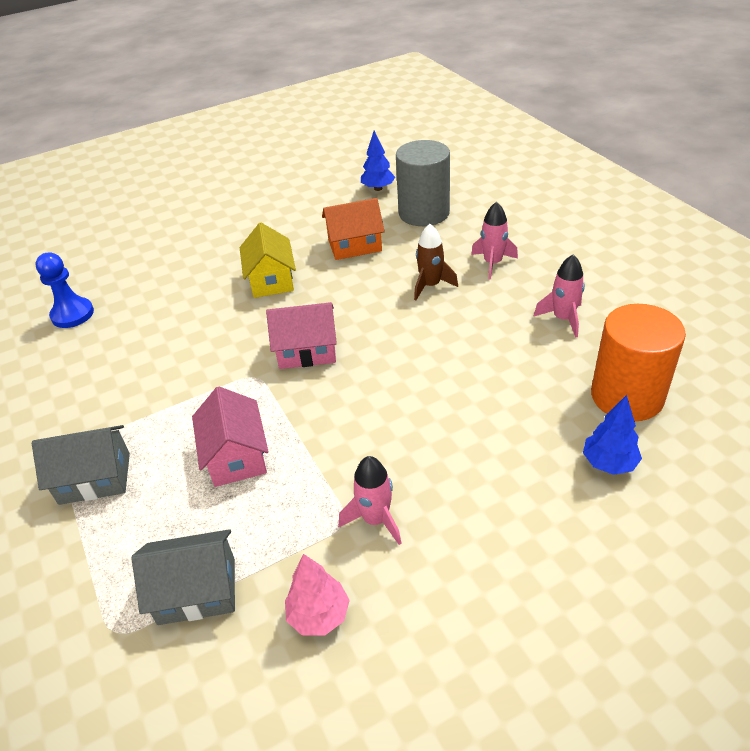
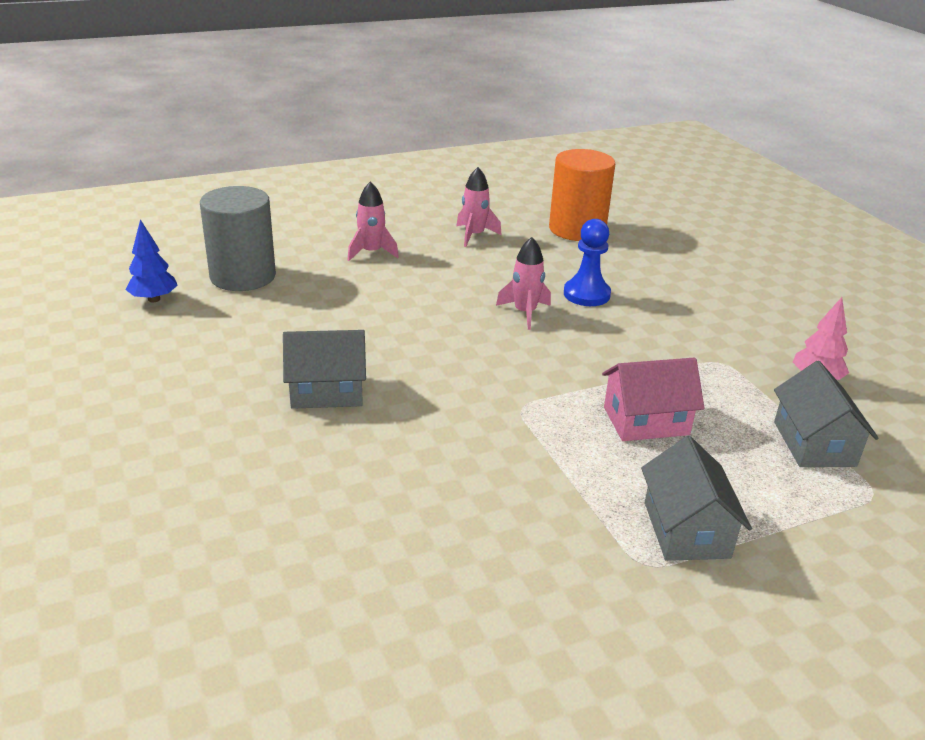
camera: 90 degrees left, 10 degrees down
blue pawn [35,253,94,328] -> blue pawn moved to [564,219,611,306]
yellow house [240,223,296,298] -> grey house [283,330,366,409]
pink house [266,302,337,369] -> none
orange house [322,198,385,260] -> none
pink rocket [339,456,401,545] -> pink rocket moved to [496,237,551,330]
brown rocket [414,224,458,300] -> none
blue tree [583,395,642,475] -> none

